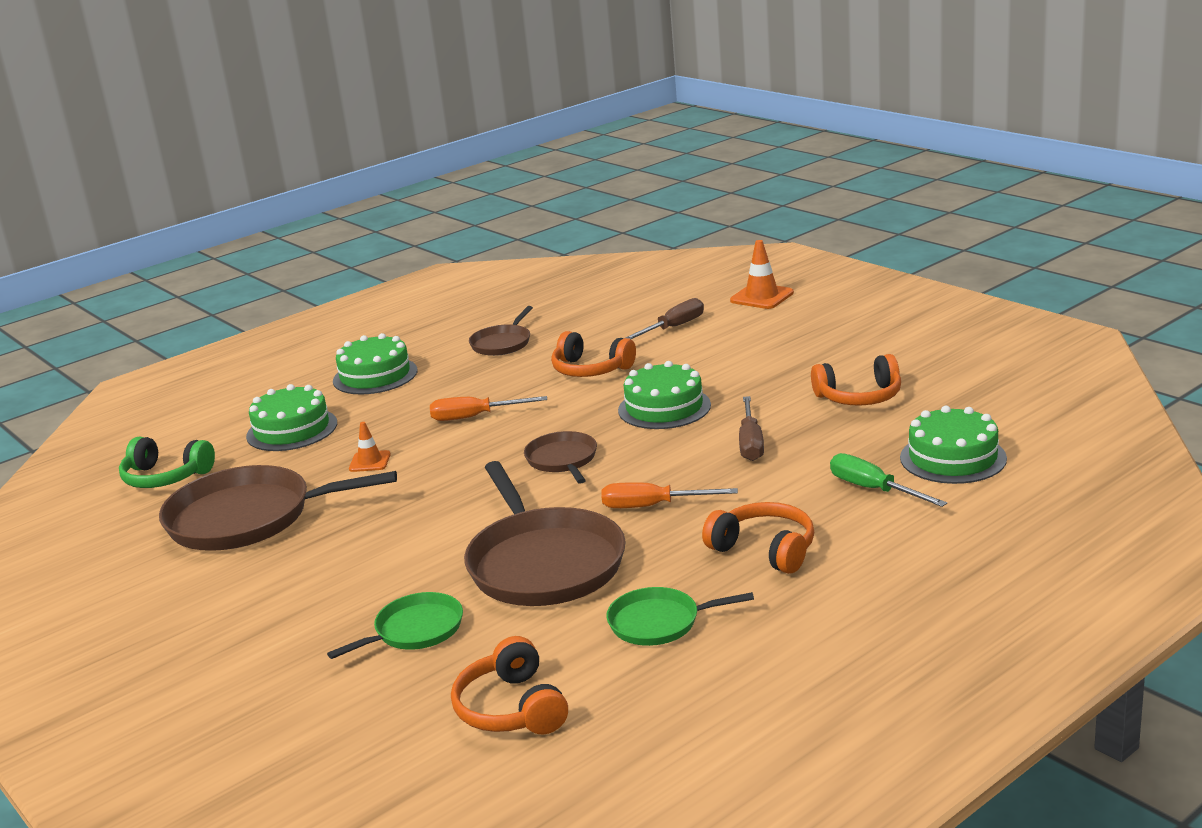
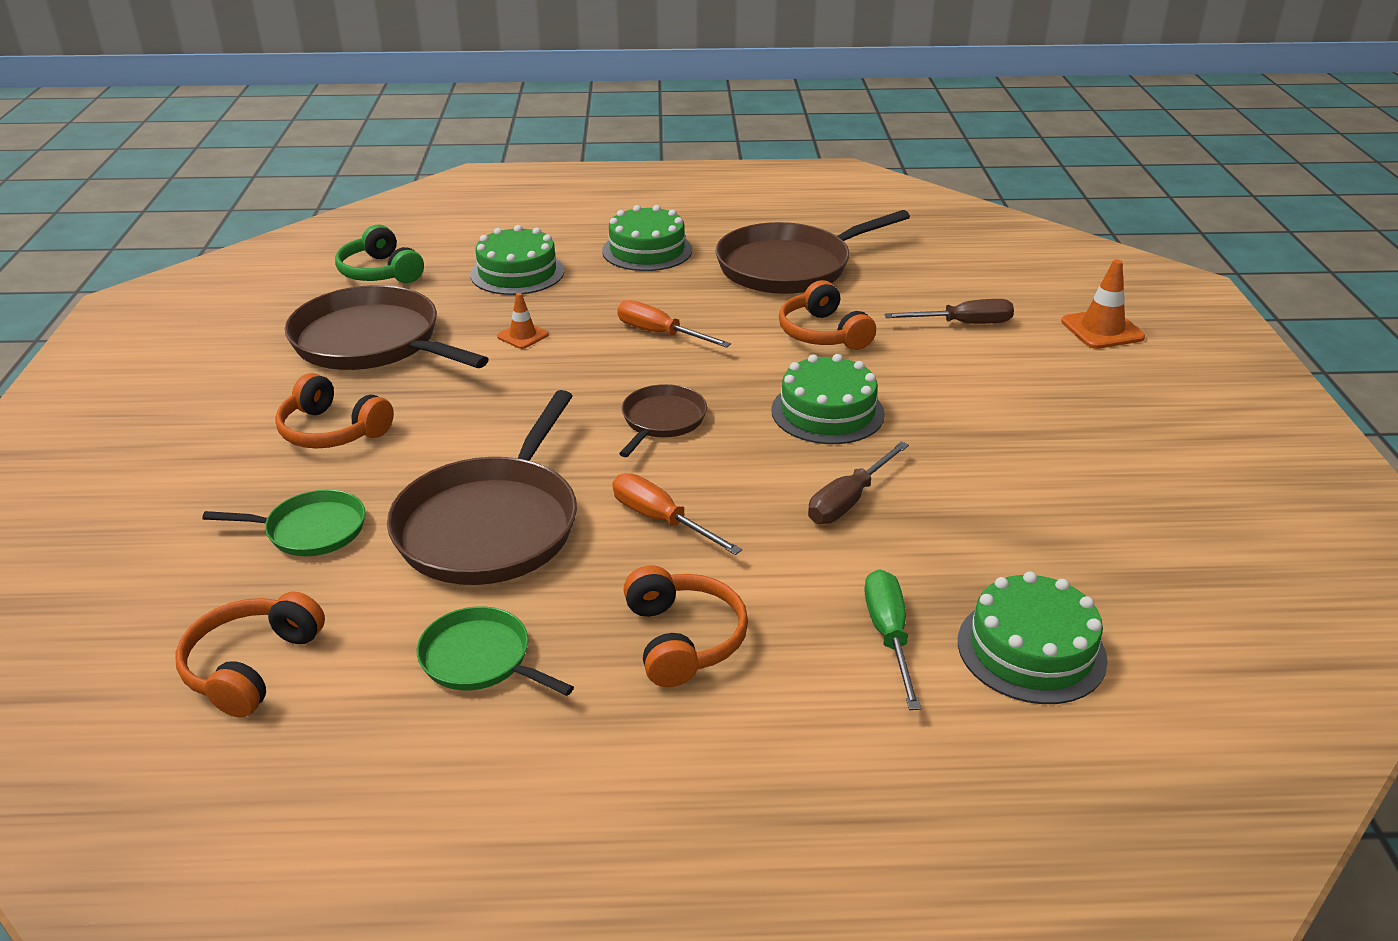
camera: 35 degrees right, 10 degrees up
brown pan [469,306,533,356] -> brown pan [715,210,910,294], size x1.91
orange headphones [811,354,901,406] -> orange headphones moved to [275,373,394,449]

